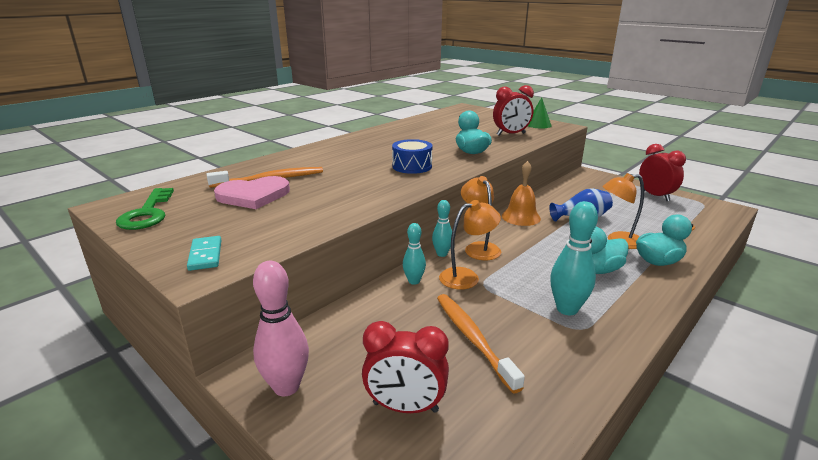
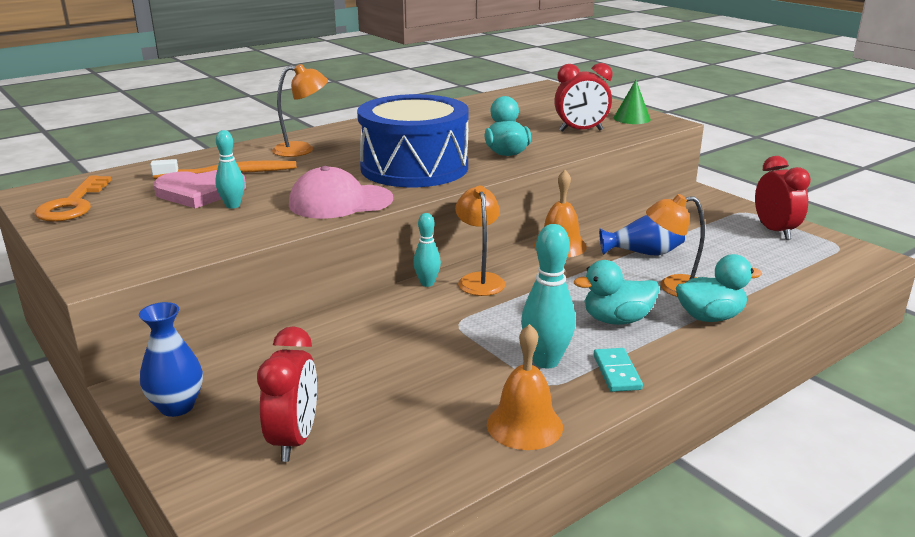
camera: 10 degrees right, 0 degrees up
green key [116,188,174,230] -> orange key [34,175,111,222]
turquoise domino [187,236,221,271] -> turquoise domino moved to [594,348,643,392]
pink bowling pin [253,261,309,396] -> blue vase [139,302,203,417]
red clock [362,321,449,413] -> red clock turned 105 degrees counterclockwise [257,326,317,462]
blue drum [392,139,433,174] -> blue drum [357,94,469,187], size x2.05
turquoise bowling pin [403,223,426,285] -> turquoise bowling pin moved to [215,130,245,209]
orange toothbrush [437,294,525,393] -> none
orange lamp [439,200,501,290] -> orange lamp moved to [272,64,328,157]
none -> pink cap [289,166,393,219]
none -> orange bell [487,324,563,450]

